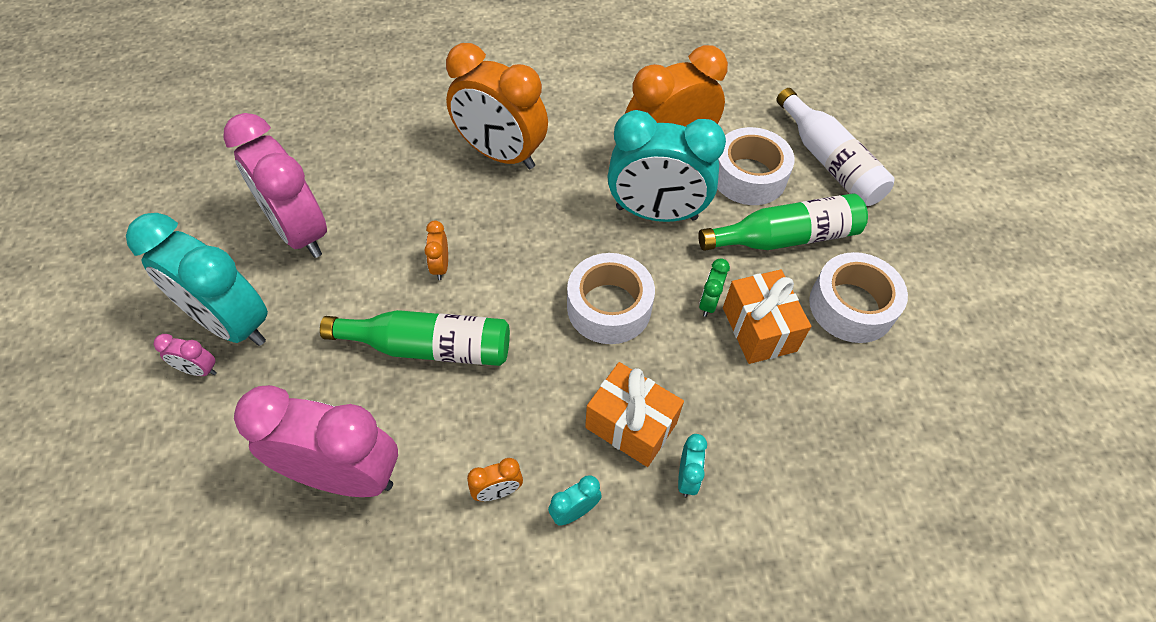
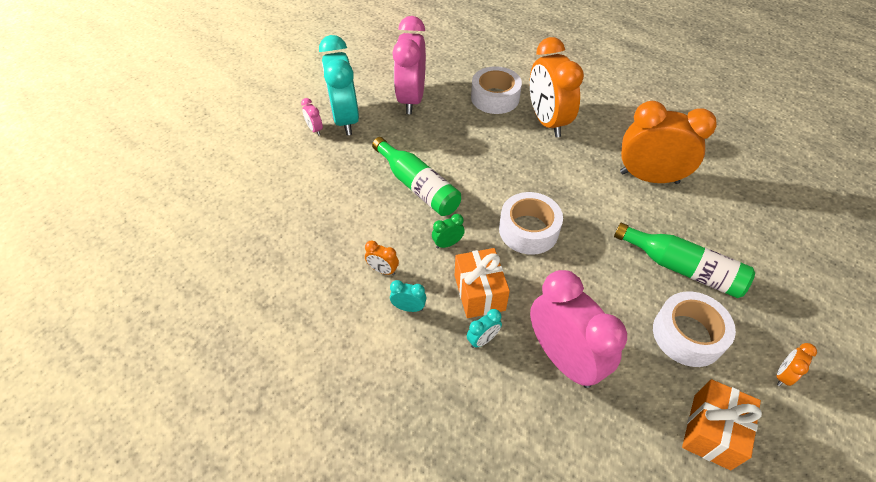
camera: 45 degrees right, 5 degrees down
pink clock [234,385,398,497] -> pink clock moved to [530,270,627,388]
orange clock [424,221,448,280] -> orange clock moved to [776,343,817,386]
turquoise clock [608,110,726,222] -> none
green clock [699,258,730,317] -> green clock moved to [432,214,465,249]
white tape [717,127,795,205] -> white tape moved to [471,66,522,114]
orange gift [723,269,811,364] -> orange gift moved to [682,379,762,470]
white bottle [776,88,894,206] -> none

